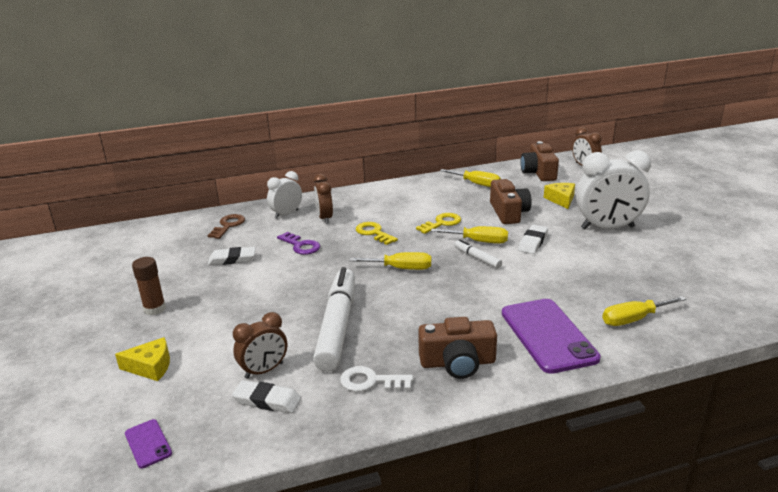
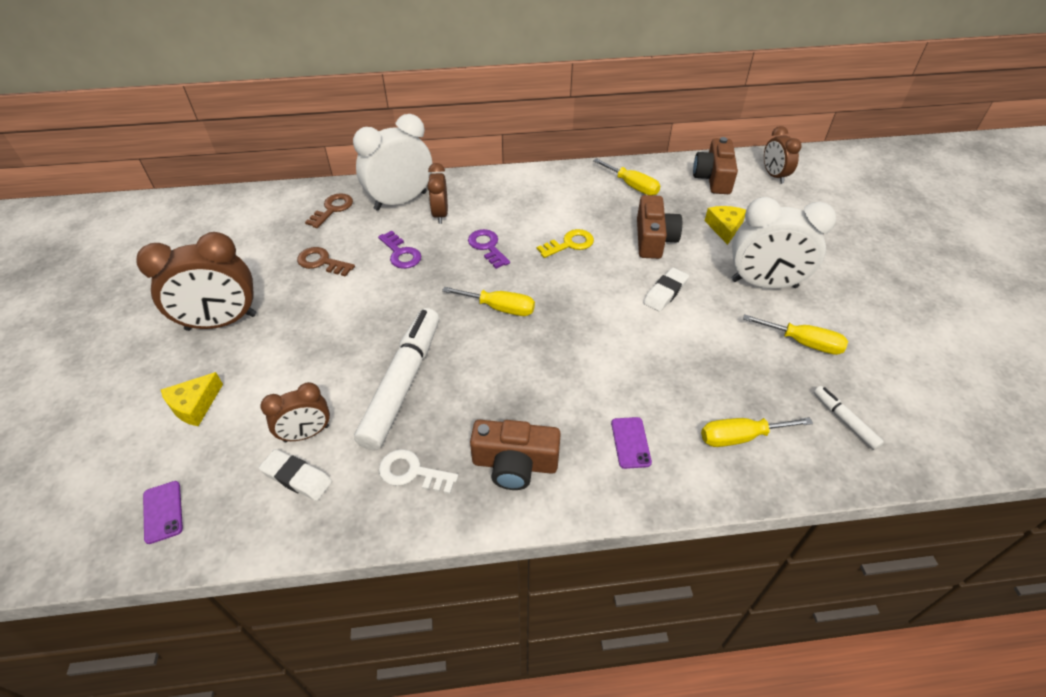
camera: 10 degrees right, 20 degrees up
yellow cheese [115,337,170,381] -> yellow cheese turned 120 degrees clockwise [161,372,223,426]
brown glue stick [132,257,166,315] -> brown clock [137,232,256,331]
white eraser [208,247,256,265] -> brown key [297,247,355,277]
white clock [267,171,302,218] -> white clock [353,114,432,211], size x1.75
yellow key [356,222,398,245] -> purple key [468,229,510,269]
yellow screwdriver [431,226,508,244] -> yellow screwdriver moved to [743,314,848,355]
white marker [454,239,502,269] -> white marker moved to [814,386,884,450]
purple phone [502,299,601,374] -> purple phone [611,417,652,469], size x0.46

